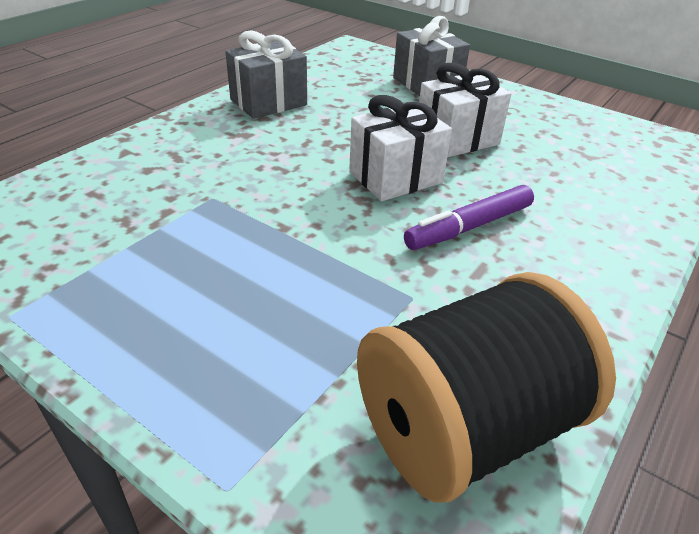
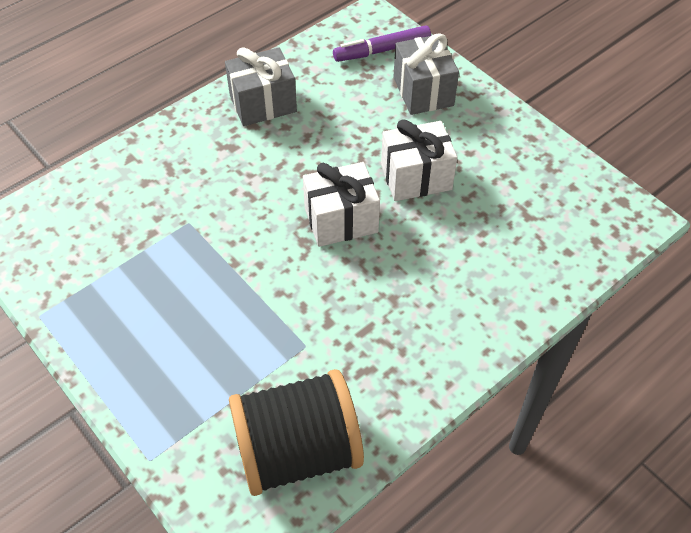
camera: 15 degrees right, 15 degrees up
purple marker [404,185,534,250] -> purple marker moved to [333,25,431,62]

